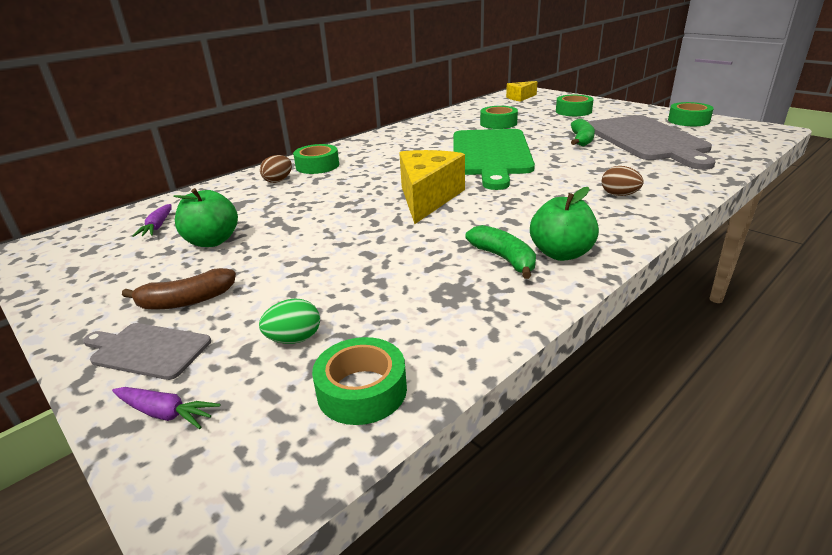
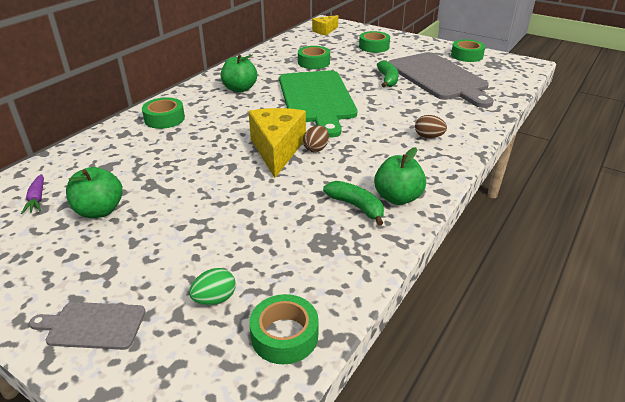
camera: 15 degrees left, 5 degrees up
purple carrot [112,387,221,429] -> none
brown banana [122,268,236,309] -> none
brown egg [260,155,292,183] -> brown egg moved to [303,125,329,152]
none -> green apple [221,55,257,92]

